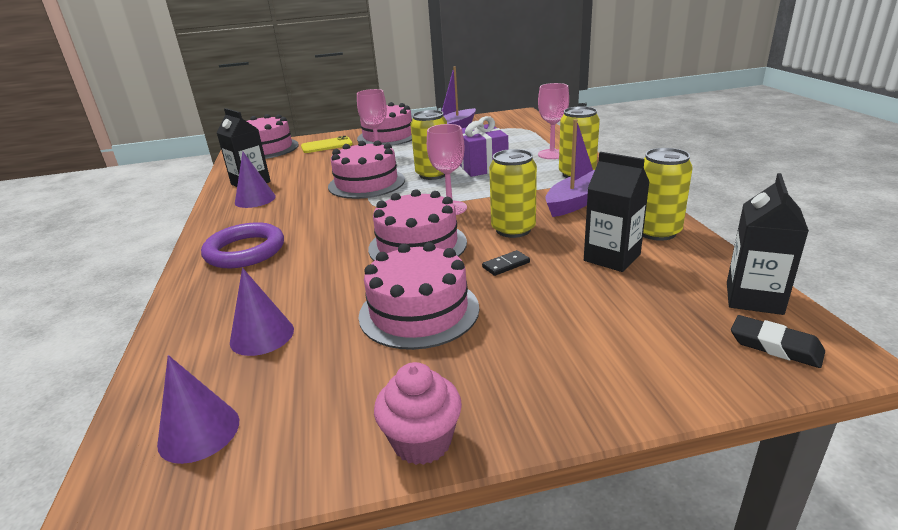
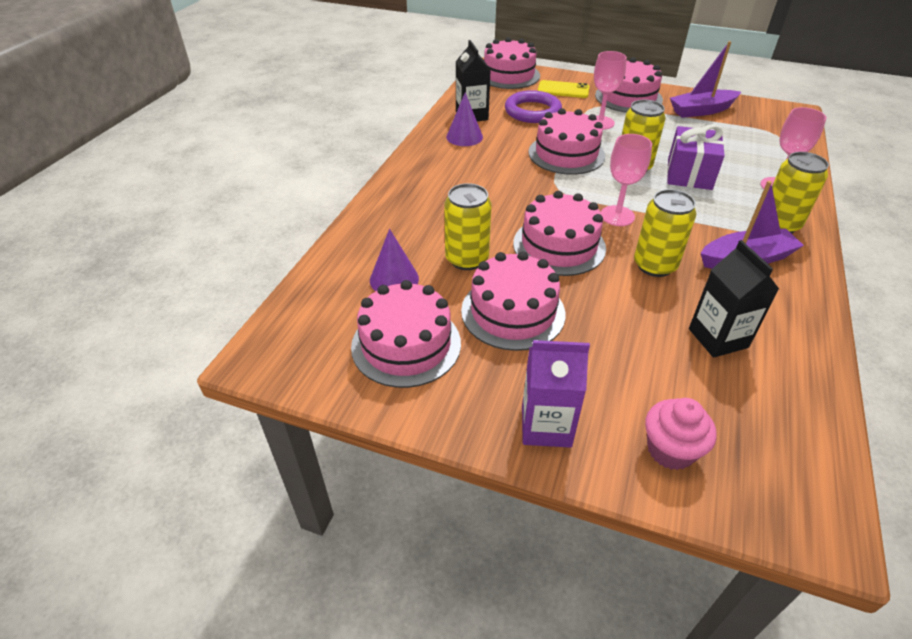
camera: 30 degrees right, 15 degrees up
purple cone [157,355,239,464] -> none
purple ring [201,222,284,268] -> purple ring moved to [505,90,562,123]
pink cupcake [374,362,462,465] -> pink cupcake moved to [645,398,717,470]
black domino [482,250,530,276] -> none
yellow can [643,148,693,241] -> yellow can moved to [444,183,492,270]
black carton [727,173,809,315] -> none
black eraser [731,315,825,368] -> none
none -> pink cake [351,280,461,388]
none -> purple carton [522,340,590,448]

